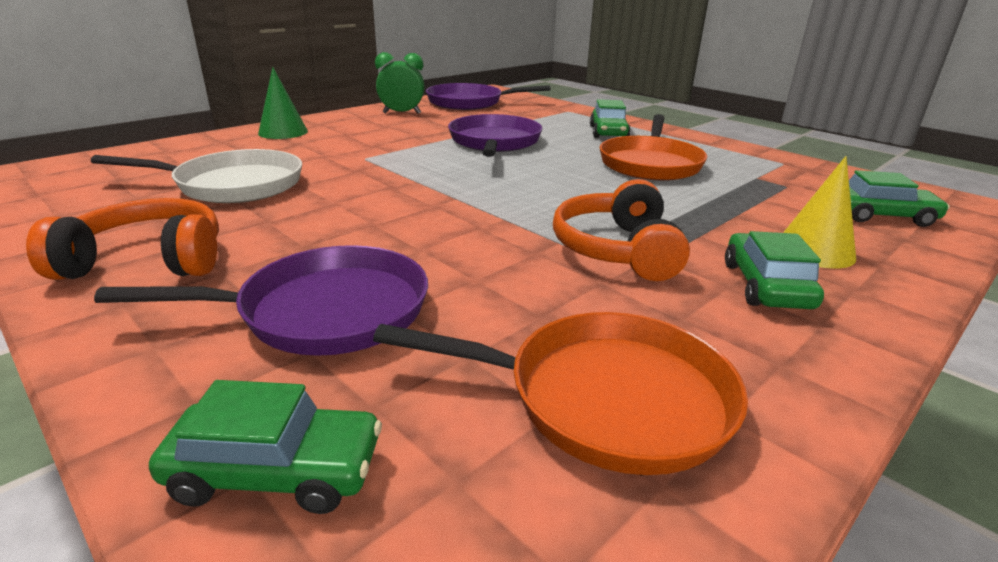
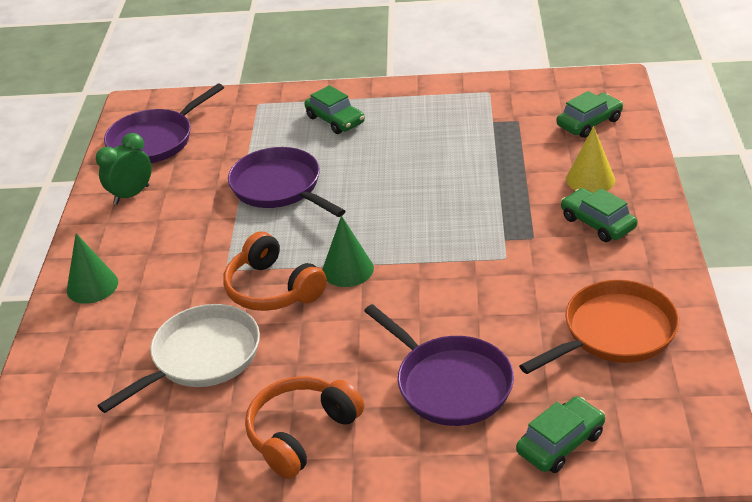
camera: 40 degrees left, 10 degrees up
purple pan [94,245,428,356] -> purple pan turned 105 degrees clockwise [364,304,514,426]
orange headphones [553,179,690,281] -> orange headphones moved to [223,231,327,311]
orange pan [600,114,707,181] -> none
none -> green cone [322,216,374,287]

